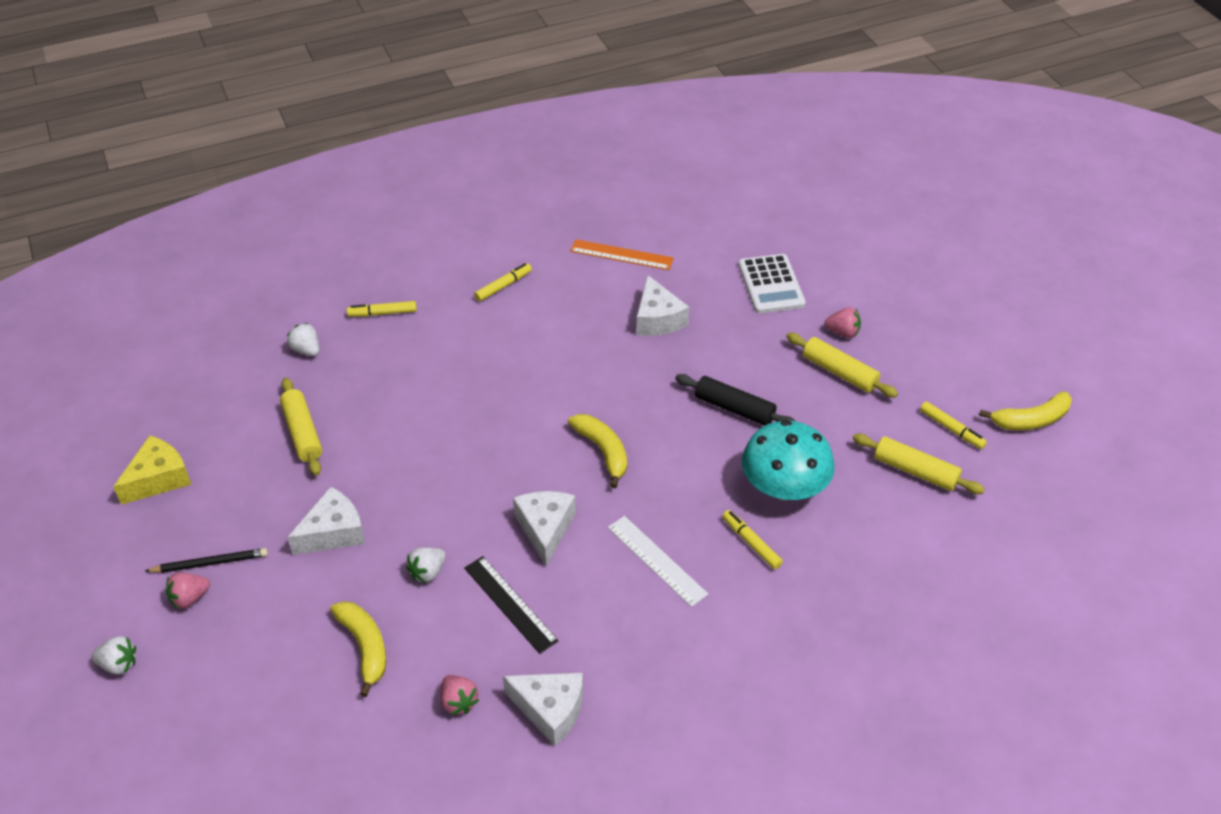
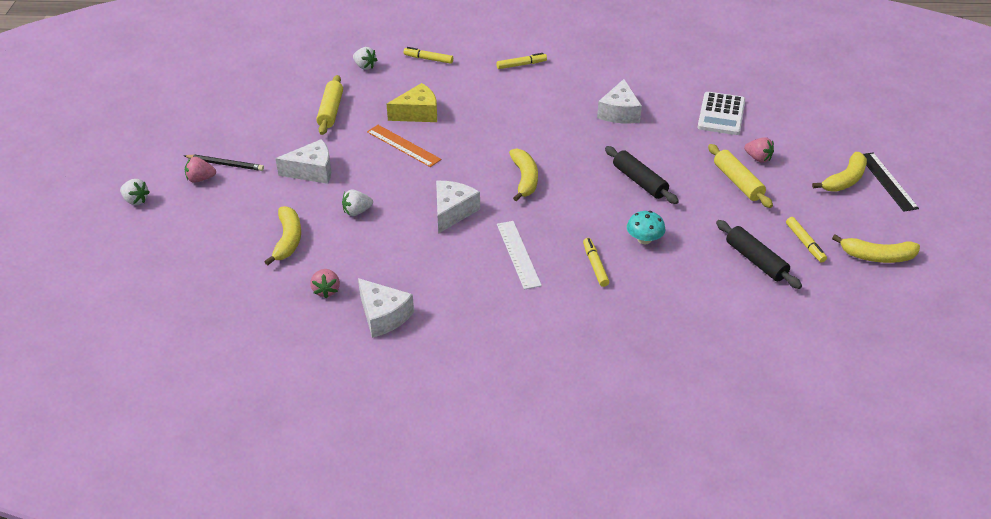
camera: 25 degrees right, 5 degrees down
yellow cheese [113,435,192,505] -> yellow cheese moved to [387,83,437,122]
white strawberry [287,323,320,356] -> white strawberry turned 150 degrees clockwise [353,47,377,70]
black ruler [464,556,559,654] -> black ruler moved to [863,152,919,212]
orange ruler [570,239,674,270] -> orange ruler moved to [367,125,441,167]
turquoise mushroom [742,420,835,500] -> turquoise mushroom [627,211,665,244], size x0.52
yellow rolling pin [853,434,985,494] -> black rolling pin [716,220,802,289]
none -> yellow banana [812,152,867,192]

